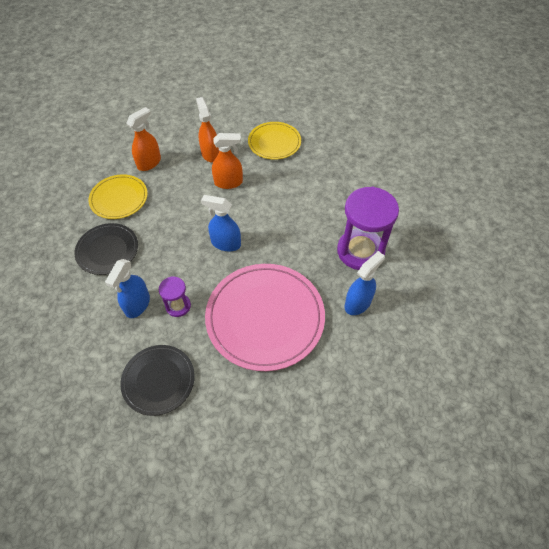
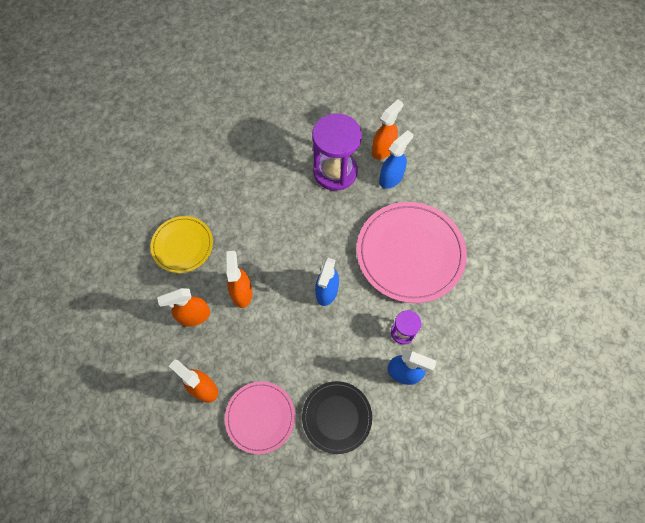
camera: 90 degrees left, 10 degrees up
yellow plate [88,174,148,219] -> pink plate [225,381,295,454]
black plate [120,345,195,416] -> none
blue spray bottle [345,251,385,315] -> blue spray bottle turned 90 degrees clockwise [379,130,413,189]
none -> orange spray bottle [372,100,403,159]

